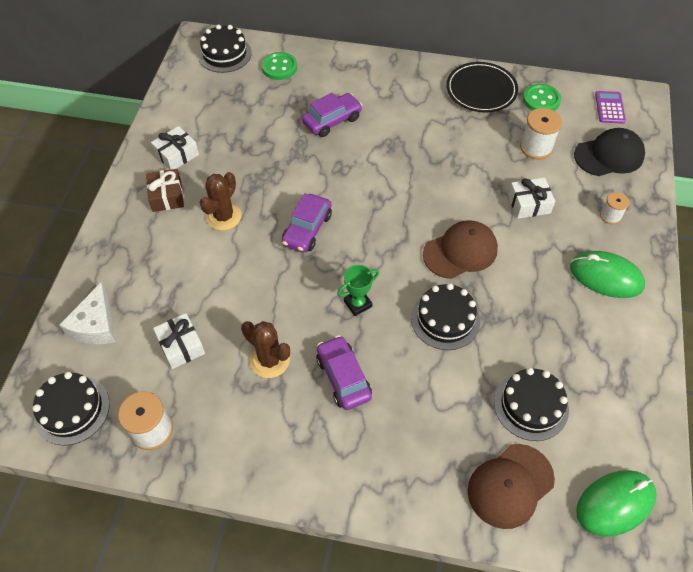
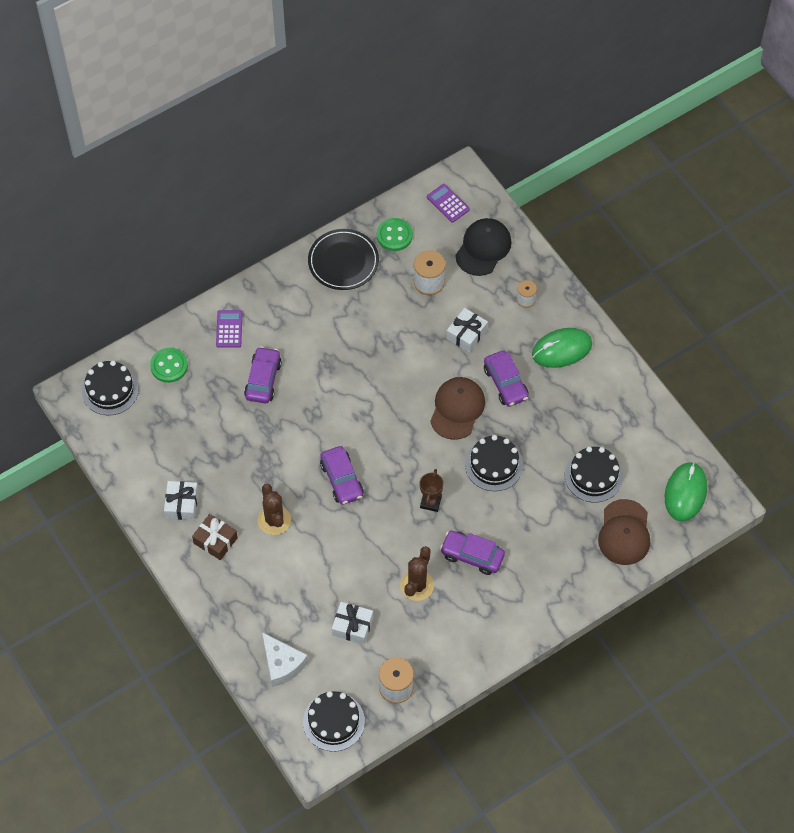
camera: 45 degrees left, 5 degrees up
brown cactus [241,321,290,378] -> brown cactus turned 60 degrees counterclockwise [400,546,434,601]
green trophy [337,265,379,316] -> brown trophy [419,469,444,512]
none -> purple calculator [216,310,243,348]
none -> purple car [484,350,529,407]

